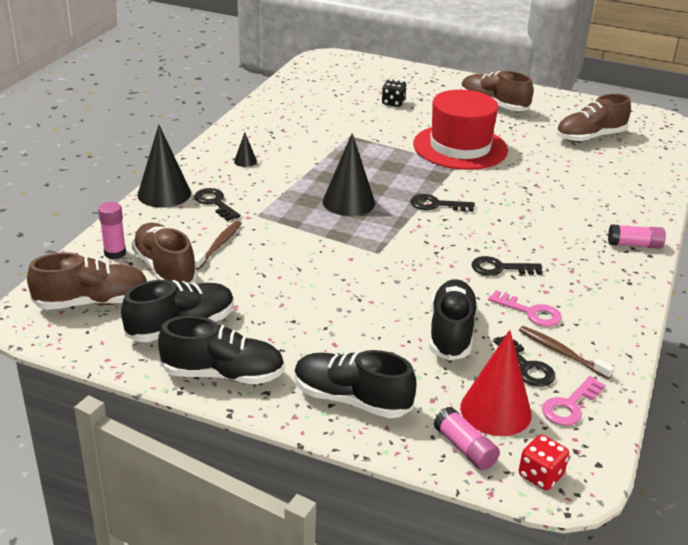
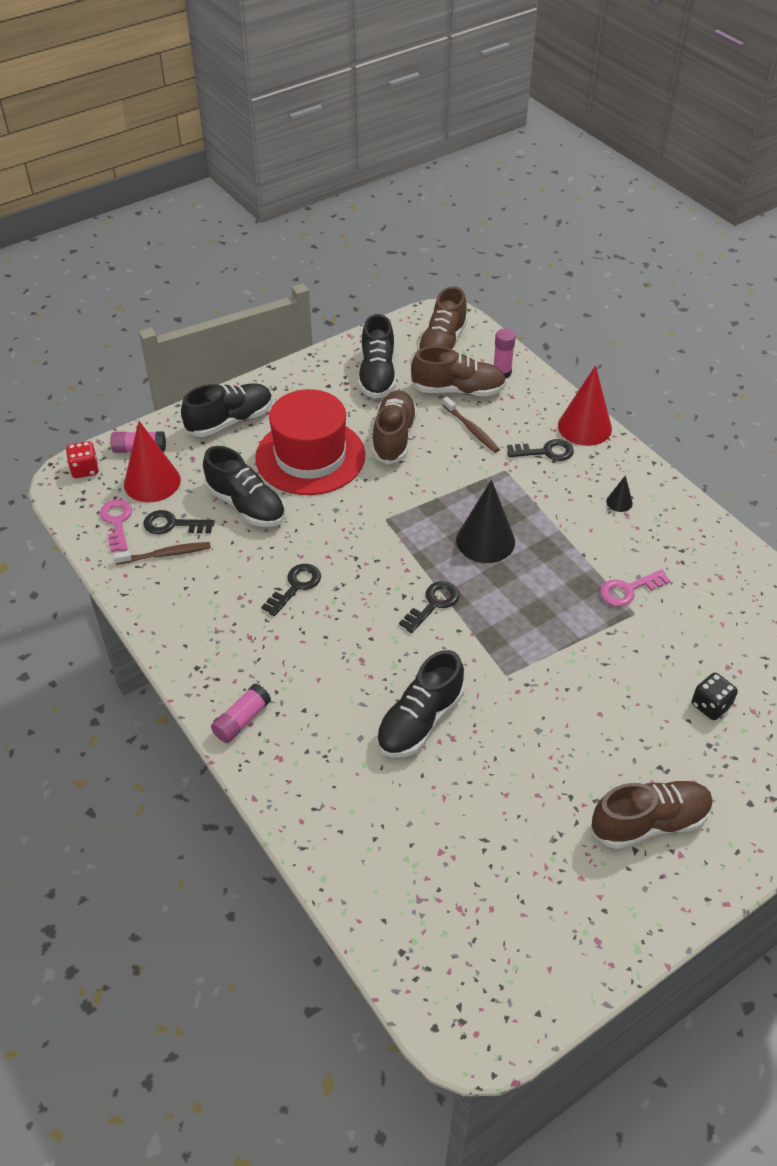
camera: 125 degrees right, 15 degrees up
black cone [137,125,191,208] -> red cone [558,366,612,446]
black shoe [158,316,285,384] -> black shoe moved to [376,650,464,757]
red hat [413,90,508,170] -> red hat moved to [255,389,365,495]
pink key [488,290,562,327] -> pink key moved to [600,569,670,606]
brown shoe [556,94,631,142] -> brown shoe moved to [372,390,417,464]

